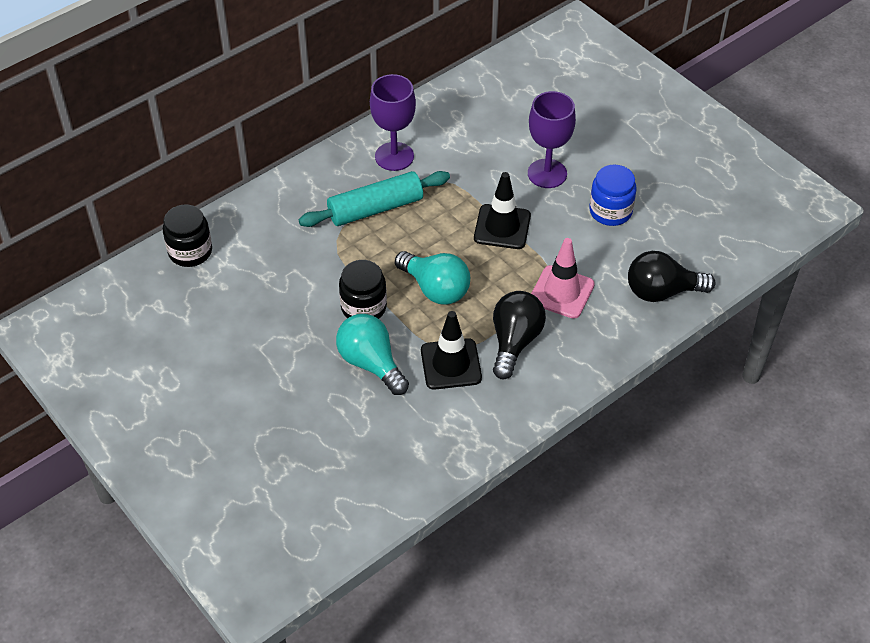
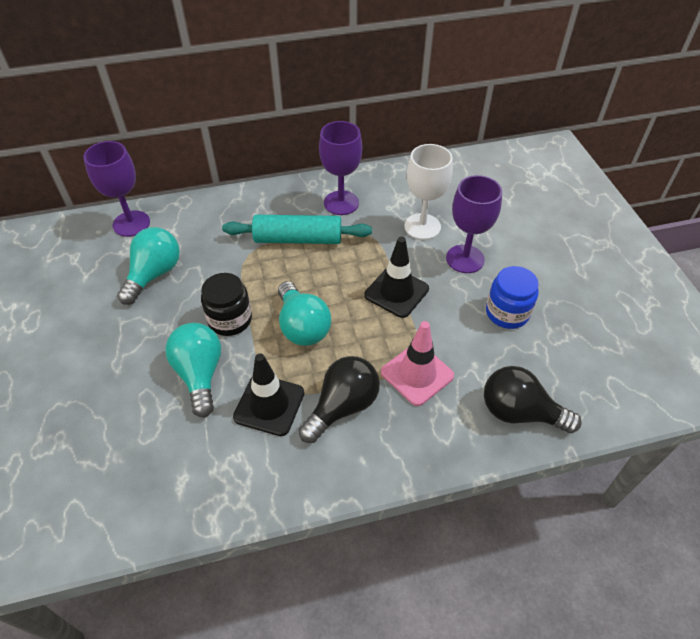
camera: 25 degrees right, 0 degrees up
black jar [163,204,212,267] -> purple goblet [83,141,150,237]
none -> turquoise light bulb [117,227,180,305]
none -> white goblet [404,144,453,240]

